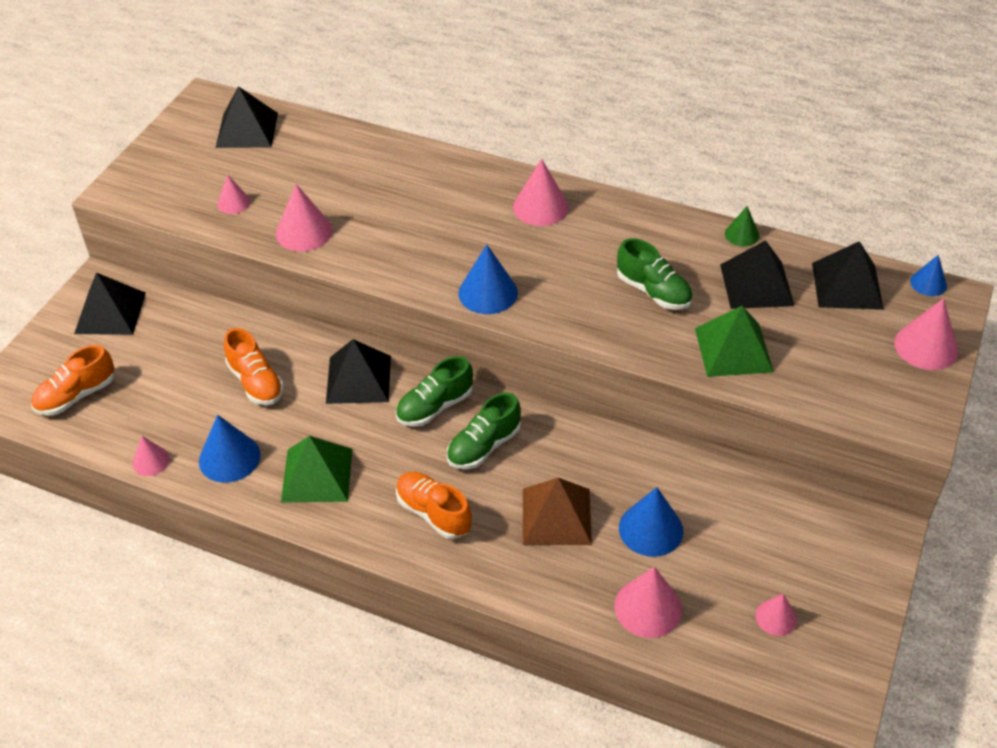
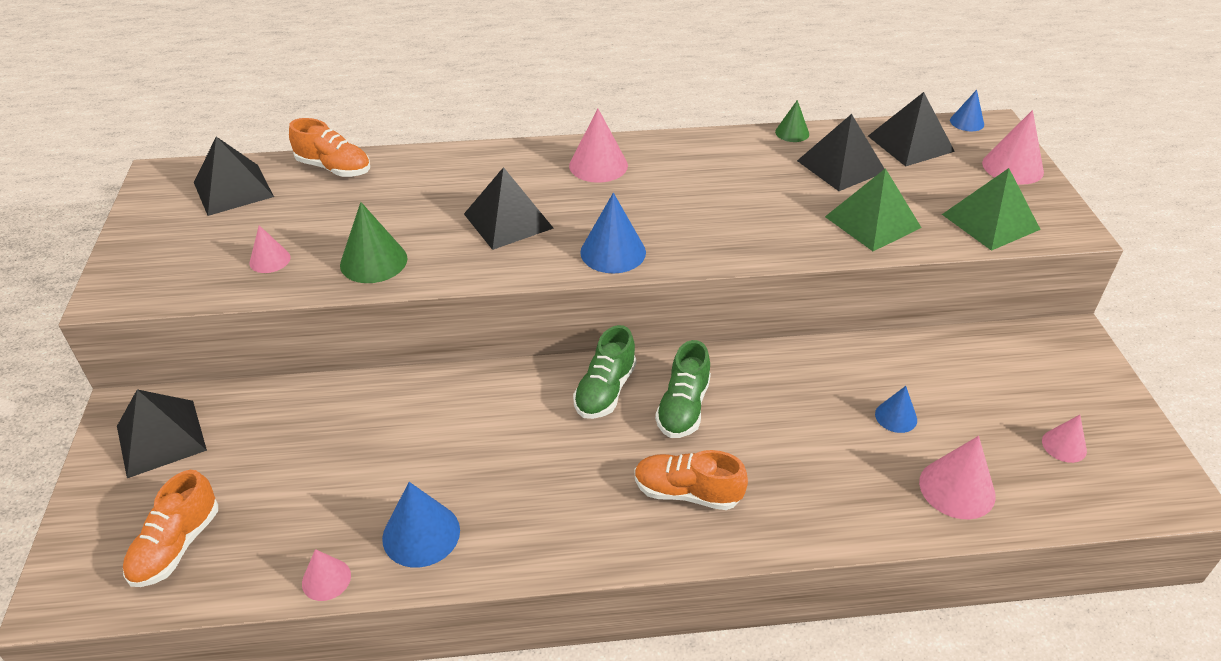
camera: 30 degrees left, 5 degrees down
orange shoe [224,328,284,405] -> orange shoe moved to [289,118,370,177]
pink cone [276,184,333,251] -> green cone [340,202,407,283]
green pyramid [281,436,352,503] -> green pyramid moved to [942,168,1041,251]
black pyramid [326,339,391,404] -> black pyramid moved to [464,167,554,250]
brown pyramid [523,478,592,545] -> none
green shoe [617,238,692,310] -> none
blue cone [619,487,683,557] -> blue cone [875,386,917,433], size x0.60

